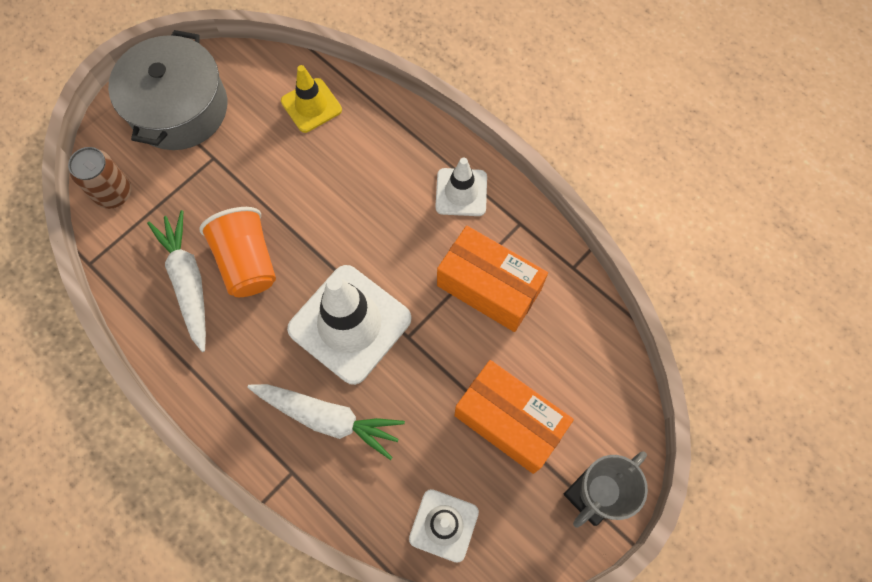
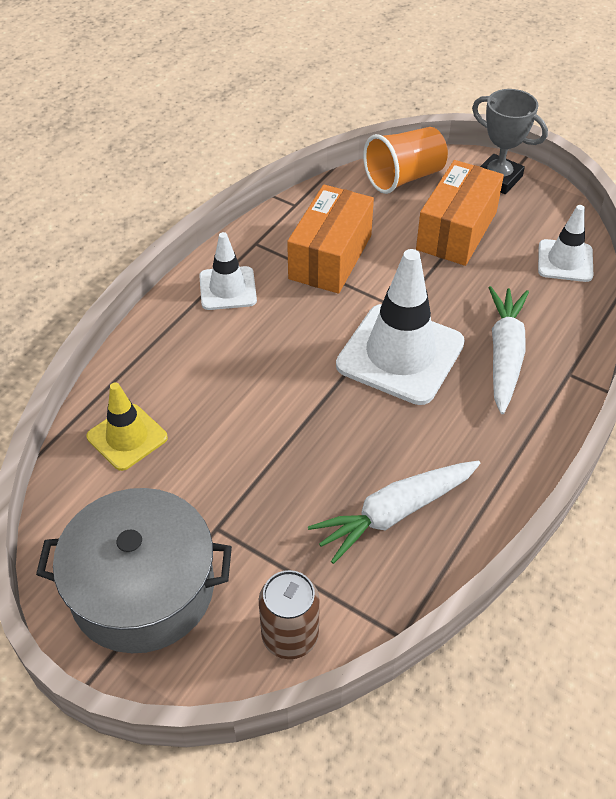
camera: 100 degrees left, 20 degrees down
orange cup [199,207,276,297] -> orange cup moved to [363,127,448,194]

